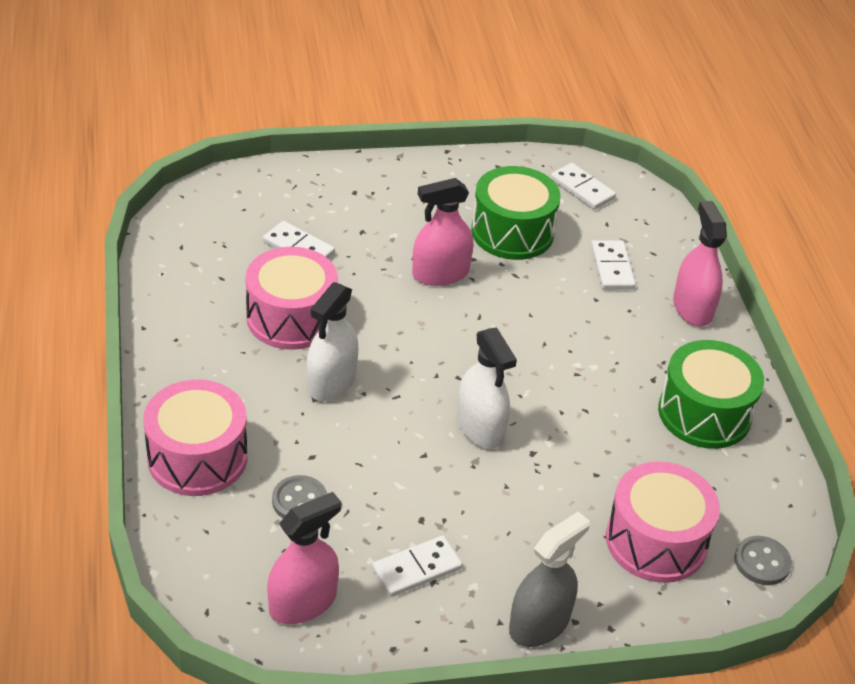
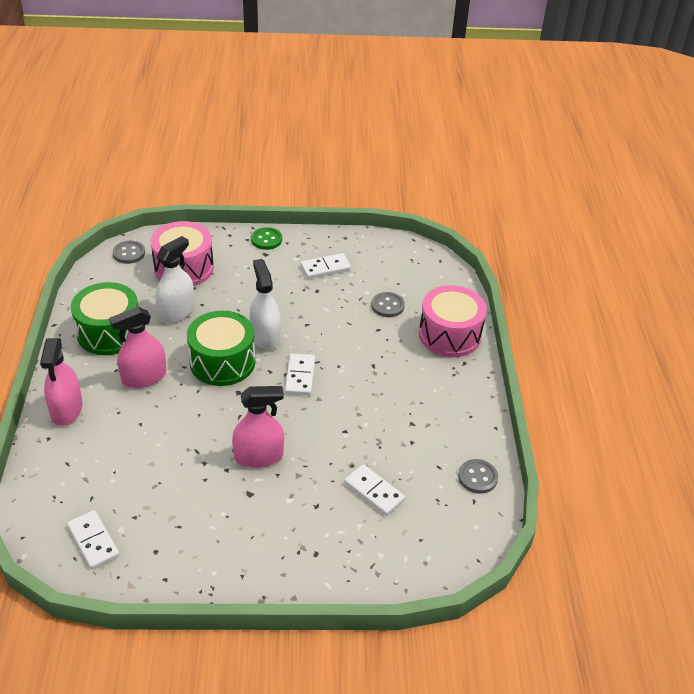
camera: 170 degrees left, 0 degrees up
pink drum [246,247,338,350] -> none
pink spray bottle [267,492,342,624] -> pink spray bottle moved to [109,307,166,388]
white spray bottle [307,282,358,401] -> white spray bottle moved to [155,236,195,324]
green drum [471,166,561,260] -> green drum moved to [187,311,255,386]
grey spray bottle [509,512,590,647] -> green button [251,227,282,250]
white domino [591,240,636,290] -> white domino moved to [285,353,315,395]
none -> grey button [458,459,498,494]

